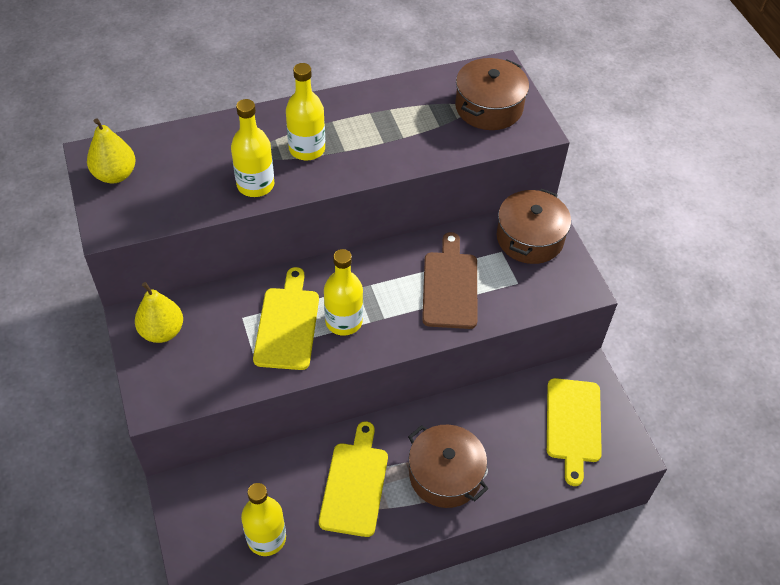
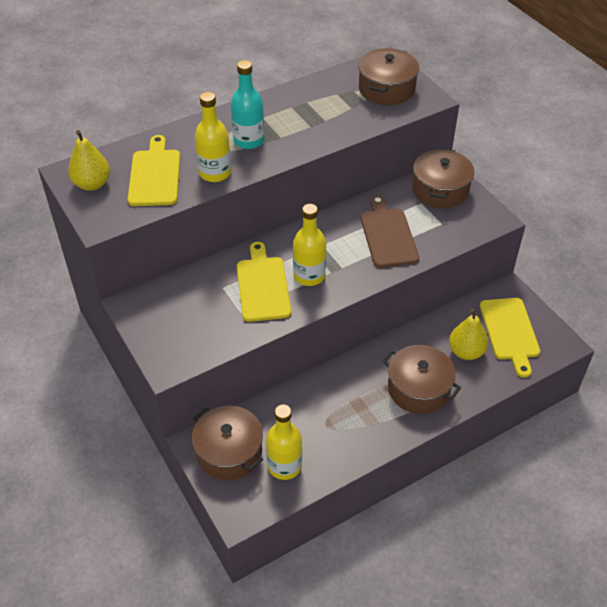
camera: 10 degrees left, 5 degrees down
yellow pear [135,282,183,343] -> yellow pear moved to [449,309,488,360]
yellow bottle [286,63,325,160] -> turquoise bottle [231,60,264,149]
yellow cutting board [319,421,388,537] -> yellow cutting board moved to [128,135,180,206]
none -> brown pot [192,406,263,480]

